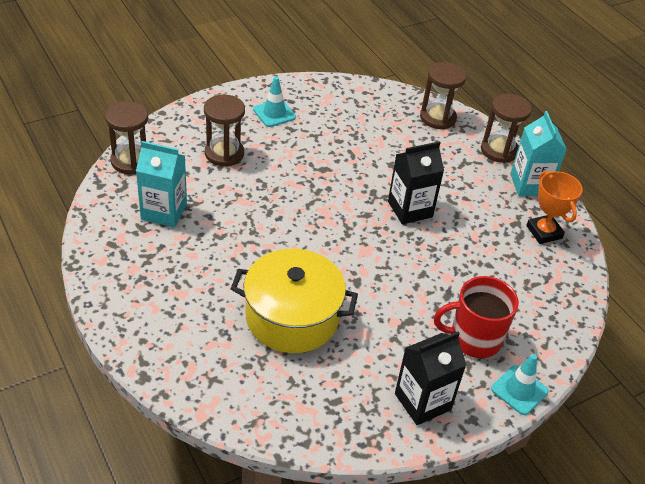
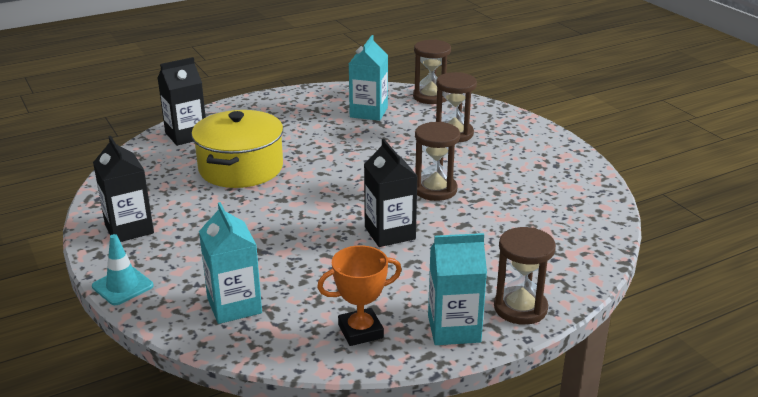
camera: 95 degrees right, 15 degrees down
turquoise traffic cone [253,76,296,127] -> none
brown hourglass [420,62,466,129] -> brown hourglass moved to [415,122,460,201]
red mug [434,276,519,358] -> none
none -> black carton [158,57,206,146]
none -> turquoise carton [199,202,262,324]

